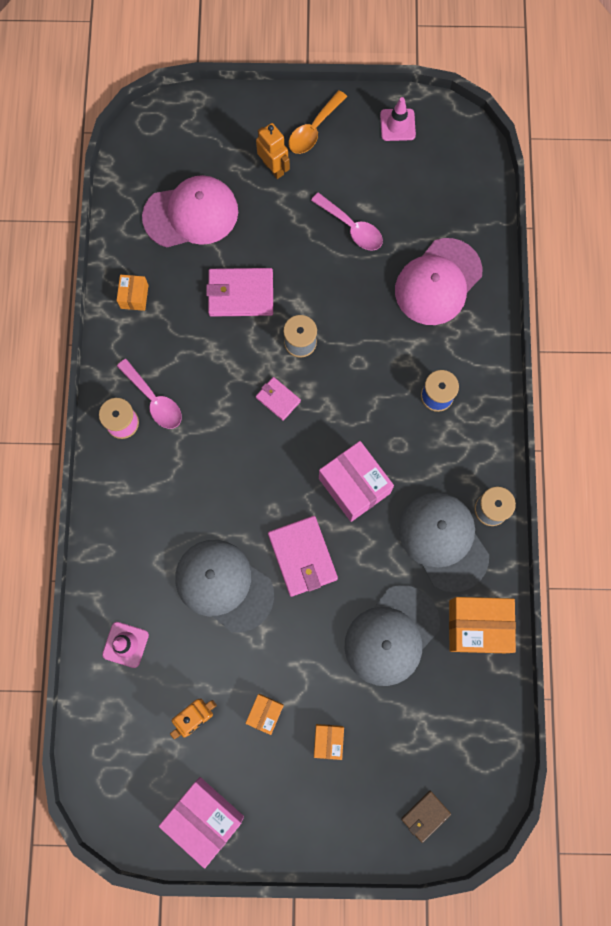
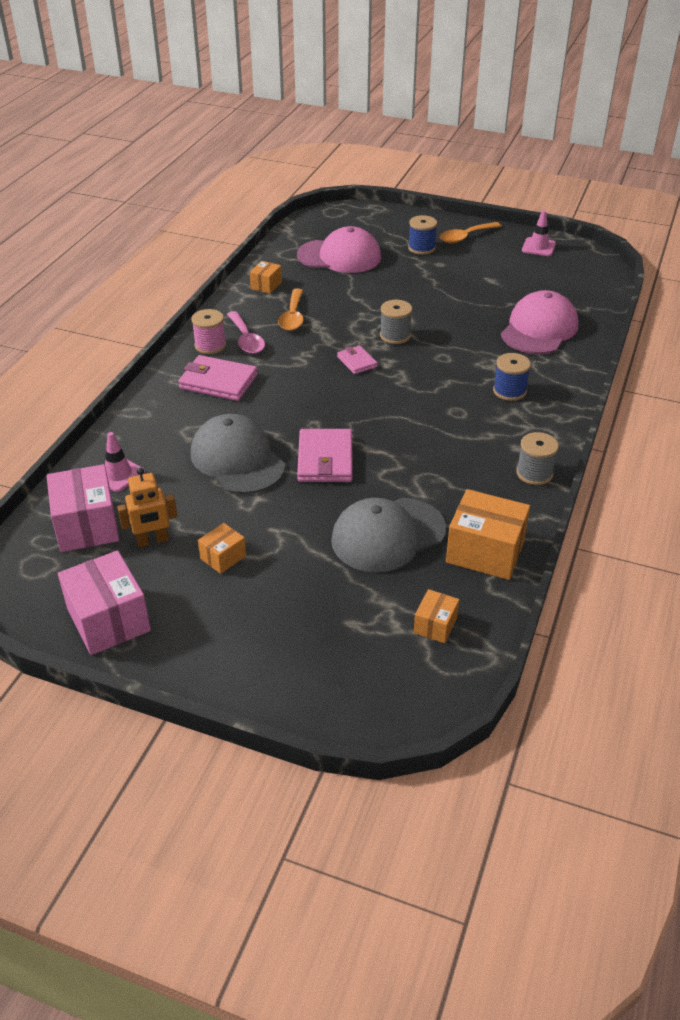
camera: 20 degrees right, 35 degrees down
pink wallet [206,268,273,317] -> pink wallet moved to [178,355,258,401]
orange robot [256,123,290,179] -> blue spool [408,215,437,255]
pink spoon [311,193,383,251] -> none
orange box [314,724,344,760] -> orange box moved to [414,589,459,643]
pink box [319,441,394,522] -> pink box moved to [47,464,119,552]
pink cap [395,238,482,325] -> pink cap turned 150 degrees clockwise [501,290,578,354]
grey cap [399,492,489,593] -> none
brown wallet [401,791,451,843] -> none
none -> orange spoon [278,289,303,331]

